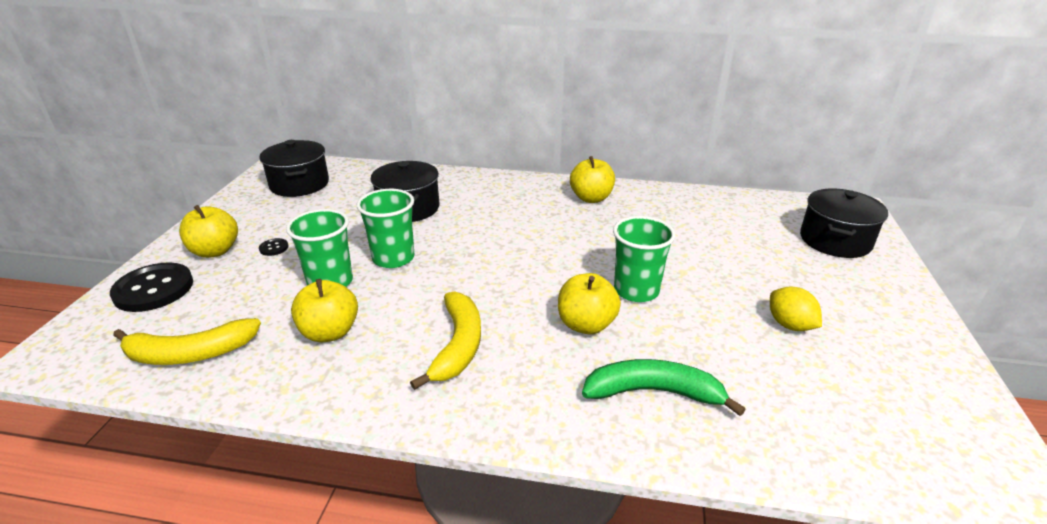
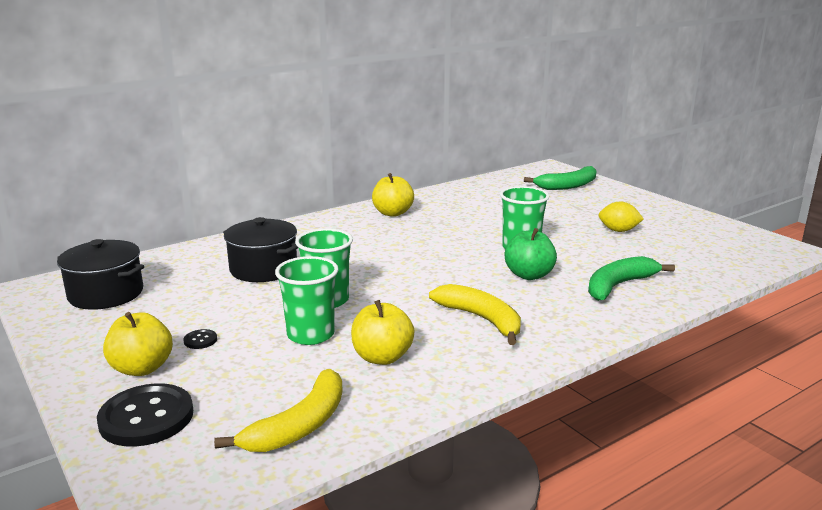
camera: 45 degrees left, 10 degrees down
yellow apple [558,273,621,334] -> green apple [505,228,557,280]
black pot [800,188,888,258] -> green banana [524,166,596,190]

